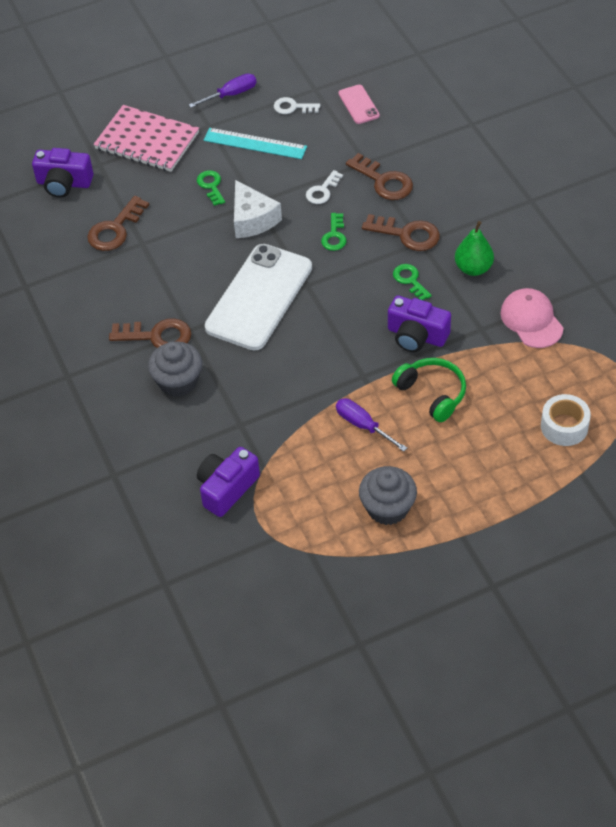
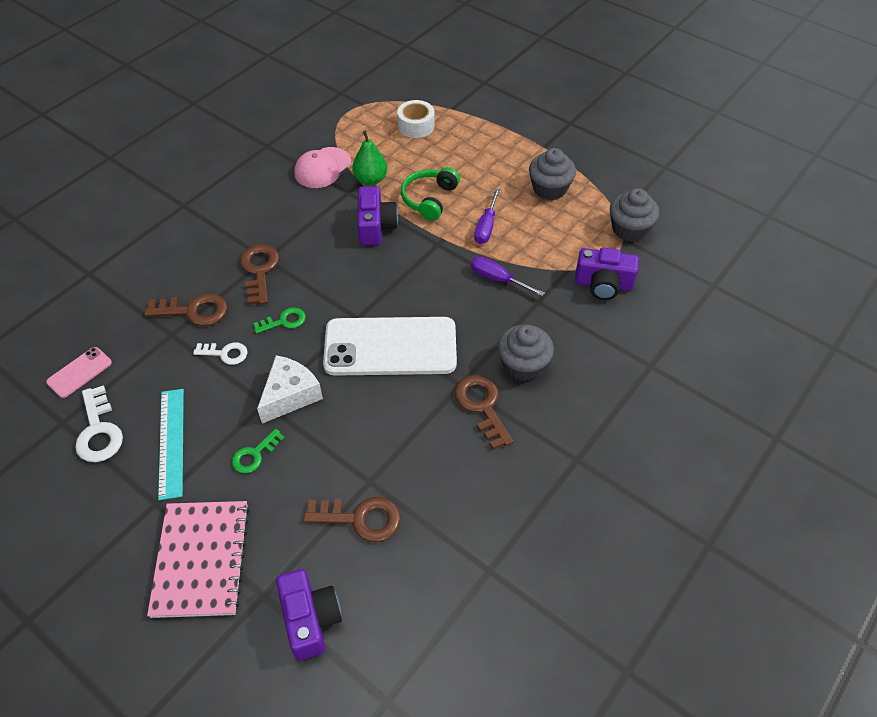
camera: 120 degrees left, 0 degrees up
purple screwdriver [189,73,257,108] -> purple screwdriver moved to [471,257,545,296]
white key [274,97,320,114] -> white key [75,385,123,462], size x1.57
brown key [346,153,413,200] -> brown key turned 75 degrees clockwise [144,293,228,326]
green key [393,264,432,300] -> none
green pear [455,221,494,276] -> green pear moved to [352,131,387,185]
none -> grey cupcake [610,188,659,242]

